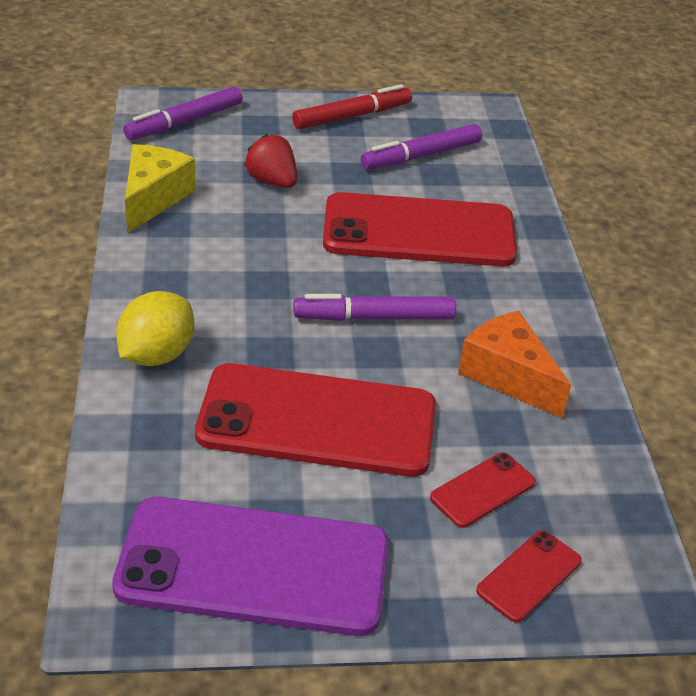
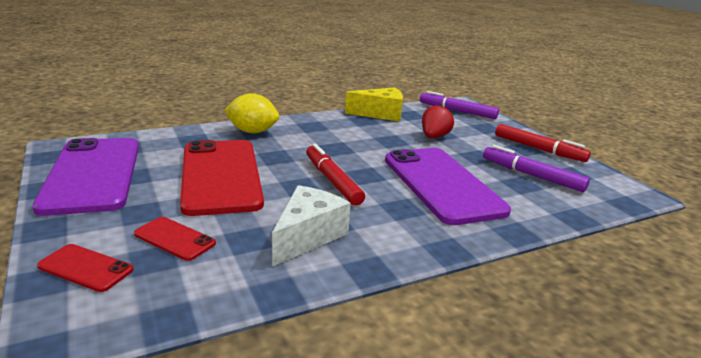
camera: 70 degrees right, 15 degrees down
purple marker [293,294,456,321] -> red marker [306,144,365,205]
red phone [323,192,517,266] -> purple phone [385,148,511,225]
orange cheese [458,311,571,418] -> white cheese [272,185,351,267]

